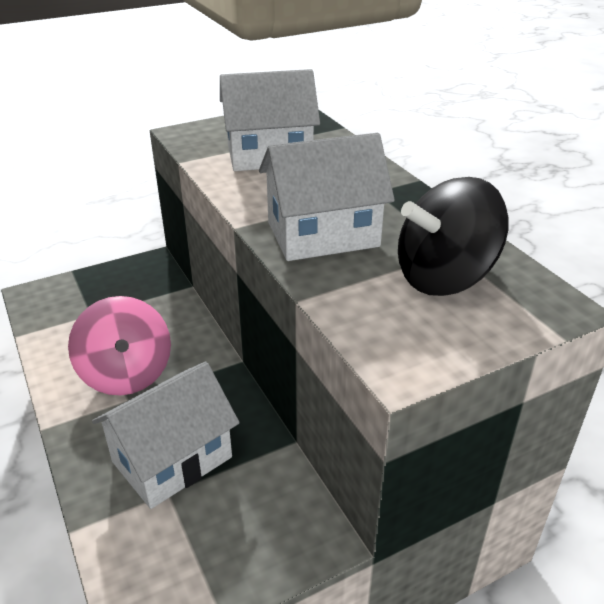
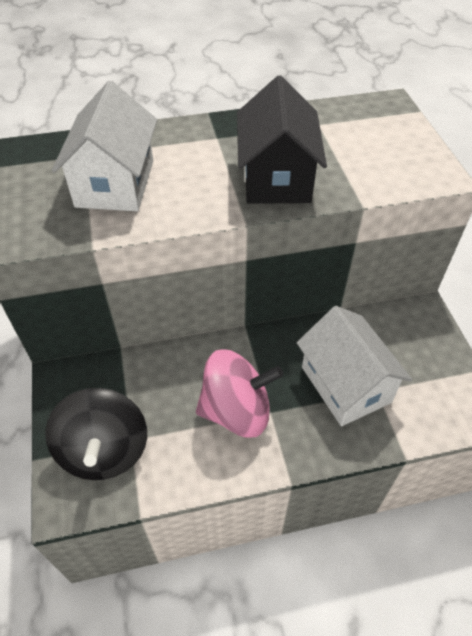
camera: 75 degrees left, 15 degrees up
white house [259,133,395,261] -> black house [237,75,327,204]
black spinning top [398,177,509,296] -> black spinning top moved to [45,388,147,480]

